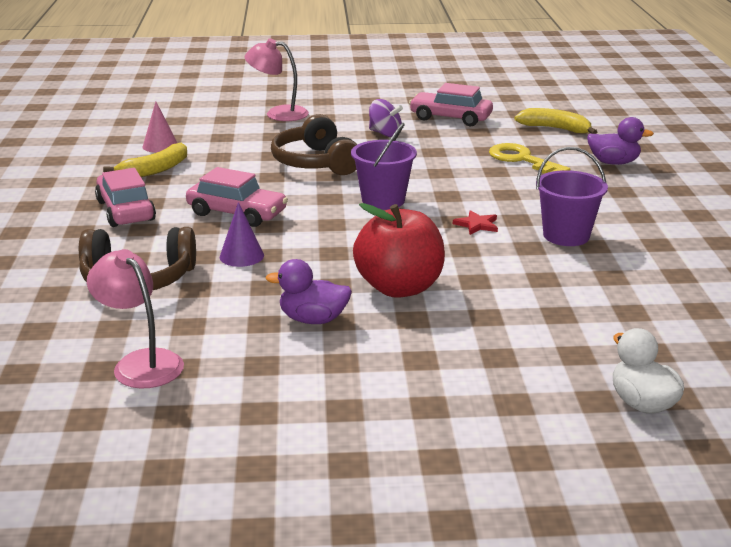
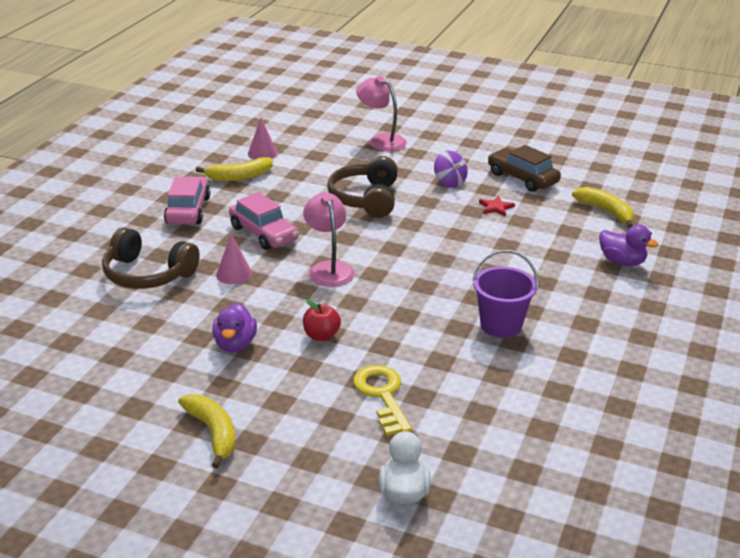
camera: 25 degrees right, 5 degrees up
pink lamp [87,249,184,389] -> pink lamp moved to [303,193,355,287]
purple cone [220,202,264,267] -> pink cone [216,233,252,284]
purple duck [266,259,352,324] -> purple duck turned 120 degrees counterclockwise [212,303,257,353]
purple bucket [351,123,417,210] -> none
red apple [353,203,445,298] -> red apple [303,300,341,341], size x0.51
pink car [409,83,493,126] -> brown car [488,145,561,192]
red star [453,210,498,235] -> red star moved to [479,196,515,217]
yellow key [489,143,570,174] -> yellow key moved to [353,365,412,436]
none -> yellow banana [178,394,235,469]

